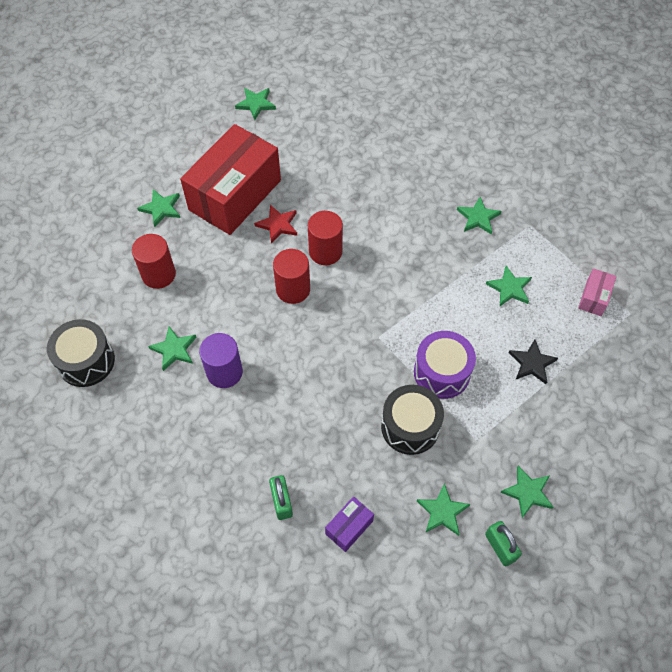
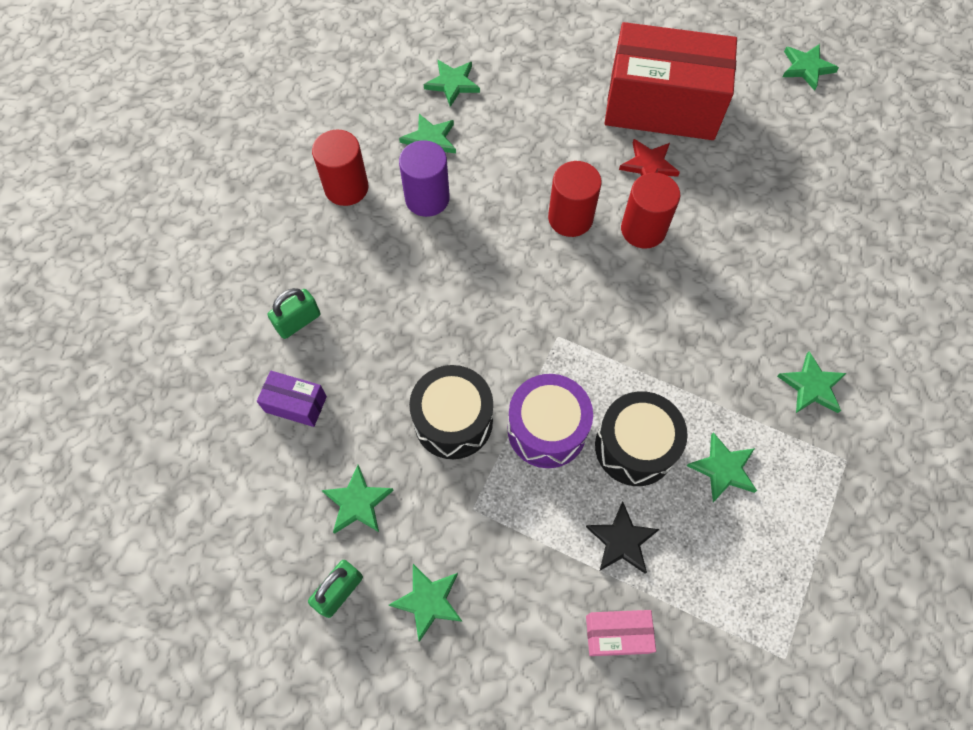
camera: 65 degrees right, 5 degrees up
black drum [47,319,115,387] -> black drum moved to [595,391,688,486]
red cylinder [132,234,176,289] -> red cylinder moved to [312,129,369,206]
green star [137,189,180,227] -> green star moved to [424,60,480,107]
pink box [578,268,616,316] -> pink box moved to [586,610,656,656]

